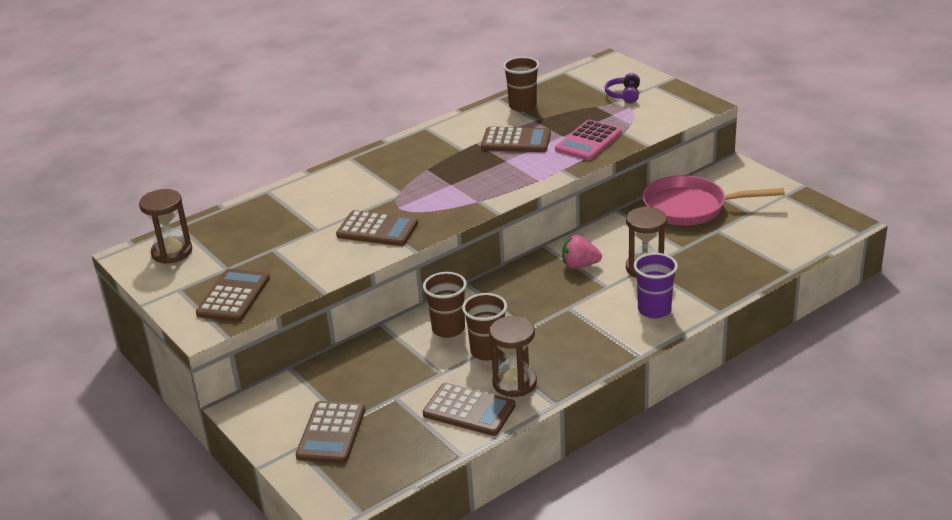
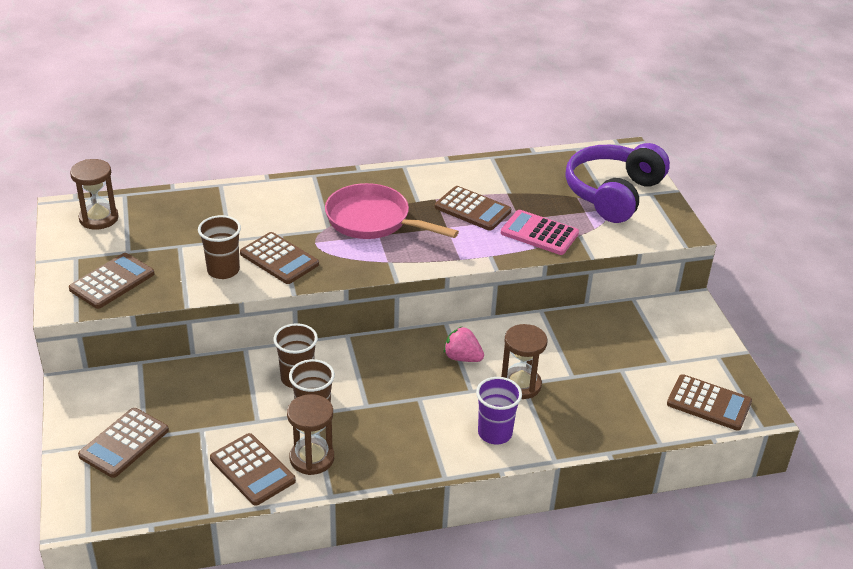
camera: 20 degrees right, 5 degrees up
brown cup [503,57,539,112] -> brown cup moved to [198,215,241,279]
pink calculator [555,120,622,160] -> pink calculator turned 60 degrees clockwise [501,210,579,255]
purple headphones [605,73,640,103] -> purple headphones [565,143,670,223], size x2.44
pink pan [642,175,785,226] -> pink pan moved to [325,183,459,239]
none -> brown calculator [667,374,752,431]

